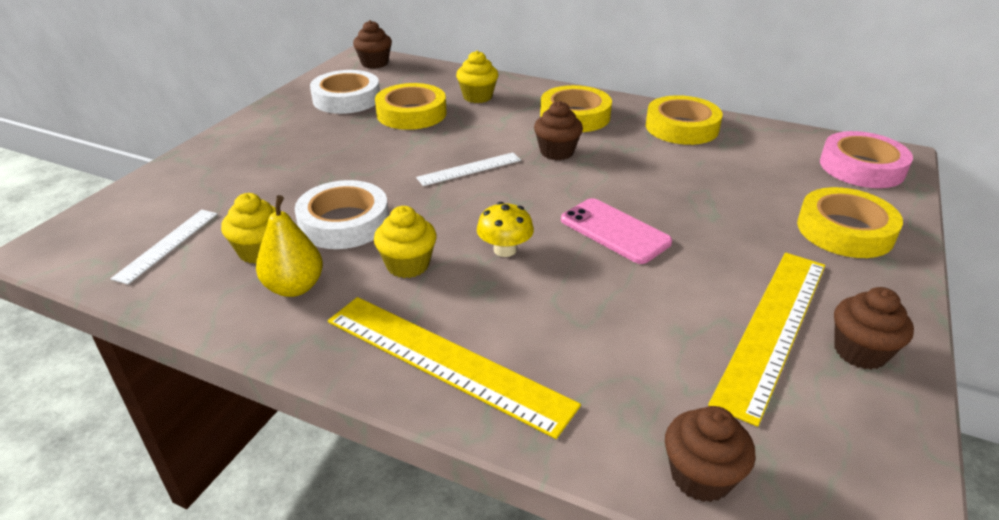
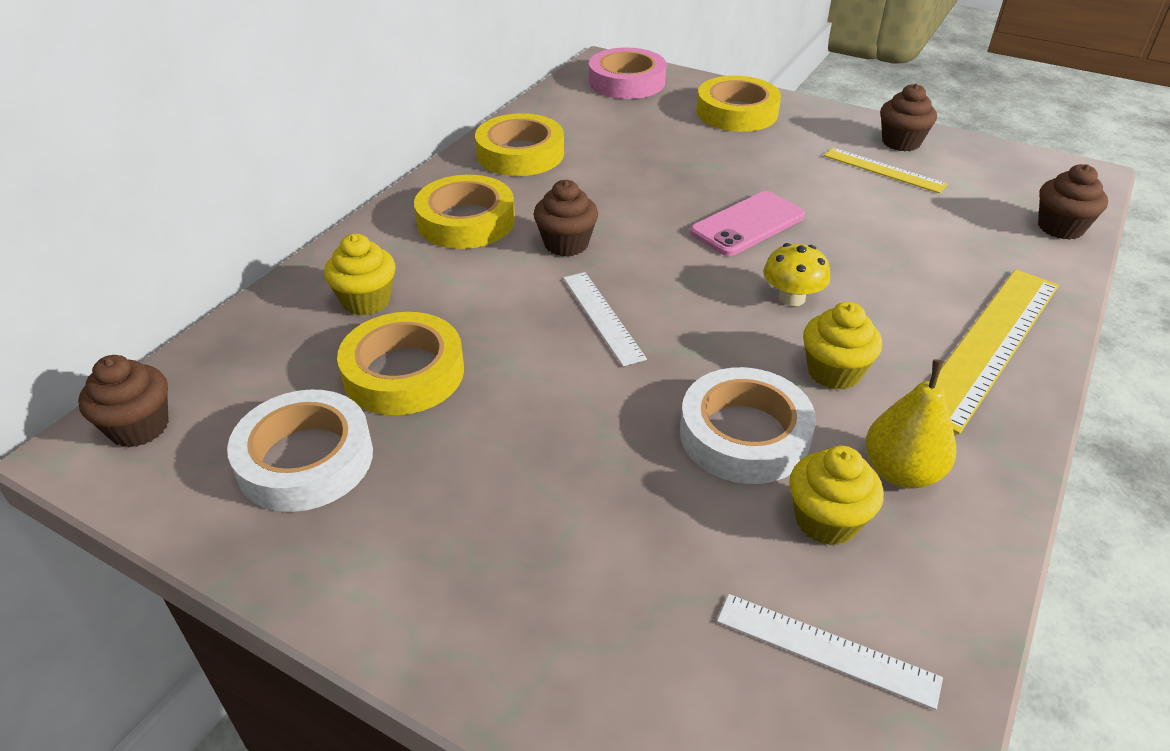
camera: 85 degrees left, 5 degrees up
yellow ruler [708,253,825,427] -> yellow ruler [824,148,948,193], size x0.56

